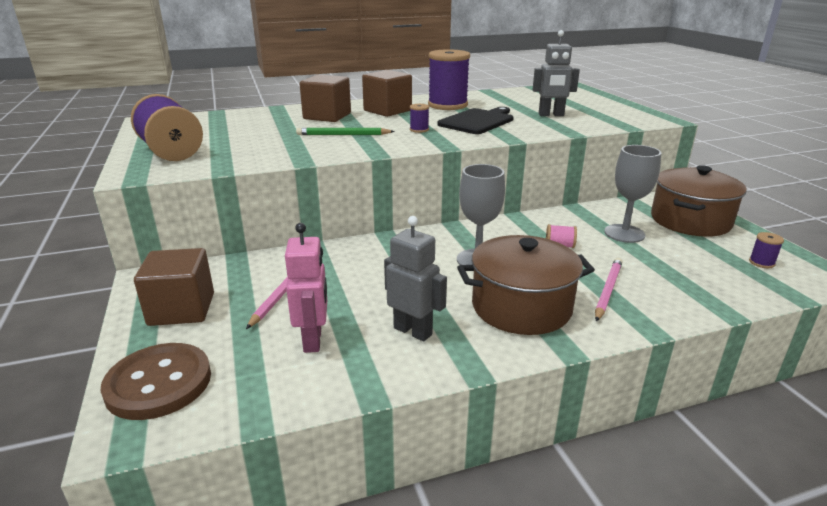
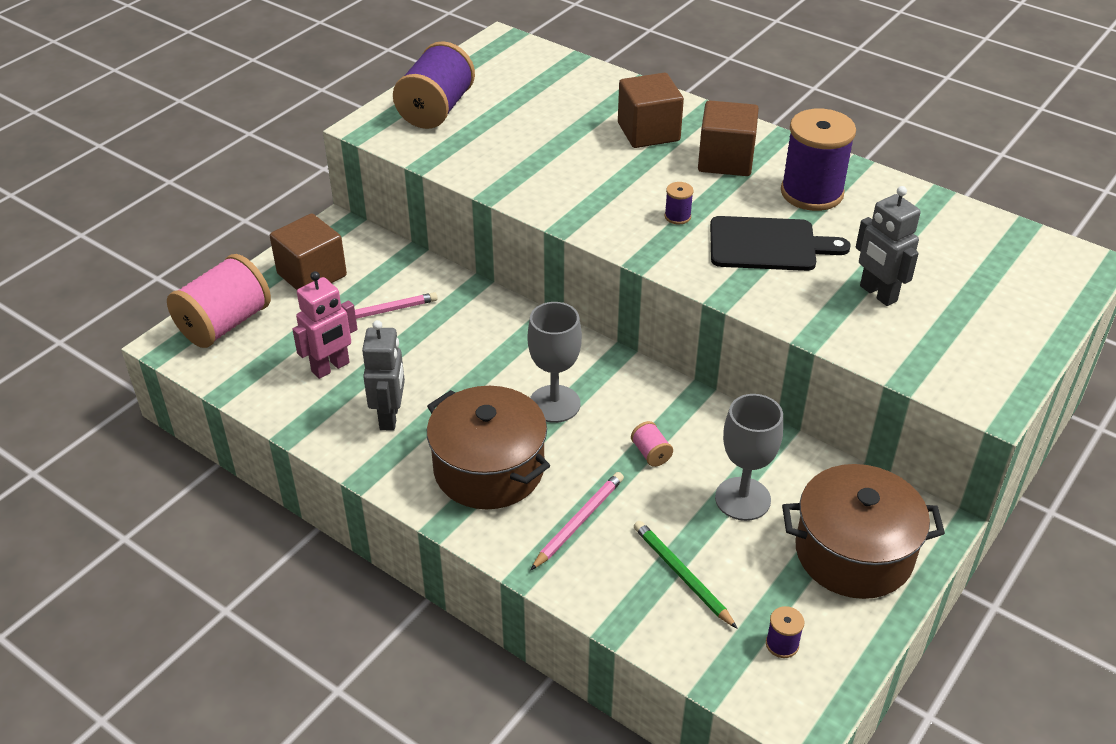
camera: 55 degrees right, 15 degrees up
brown button [101,343,211,420] -> pink spool [167,254,271,348]
green pencil [296,128,395,135] -> green pencil moved to [634,521,738,629]
pink pencil [595,258,623,321] -> pink pencil turned 45 degrees counterclockwise [531,472,624,570]

